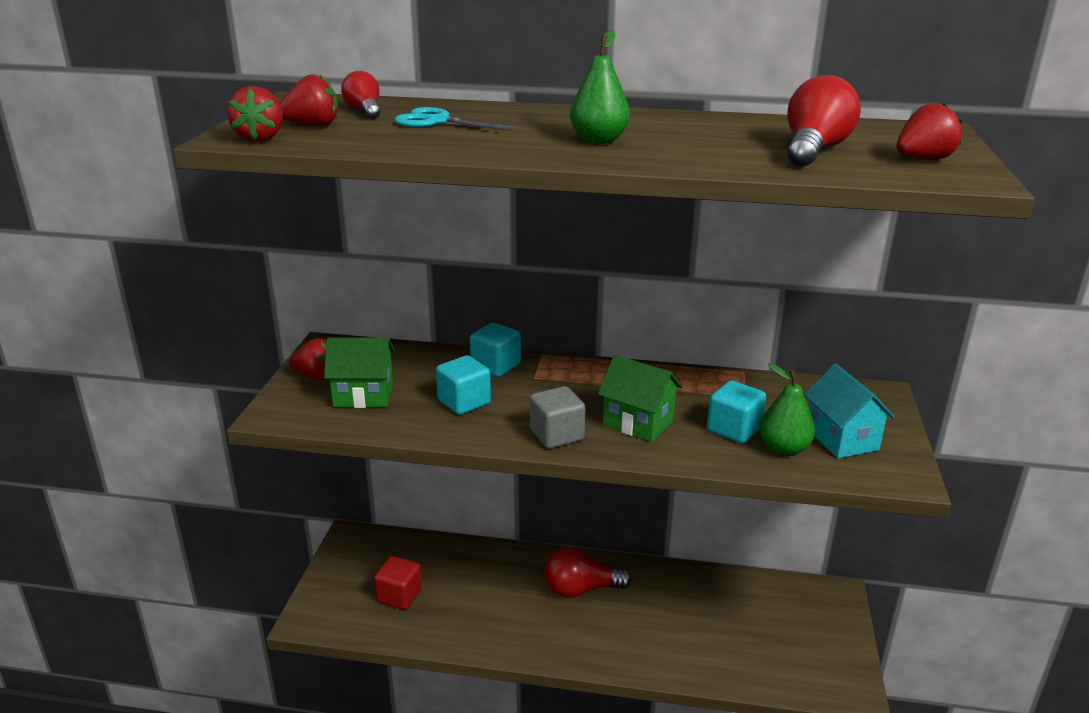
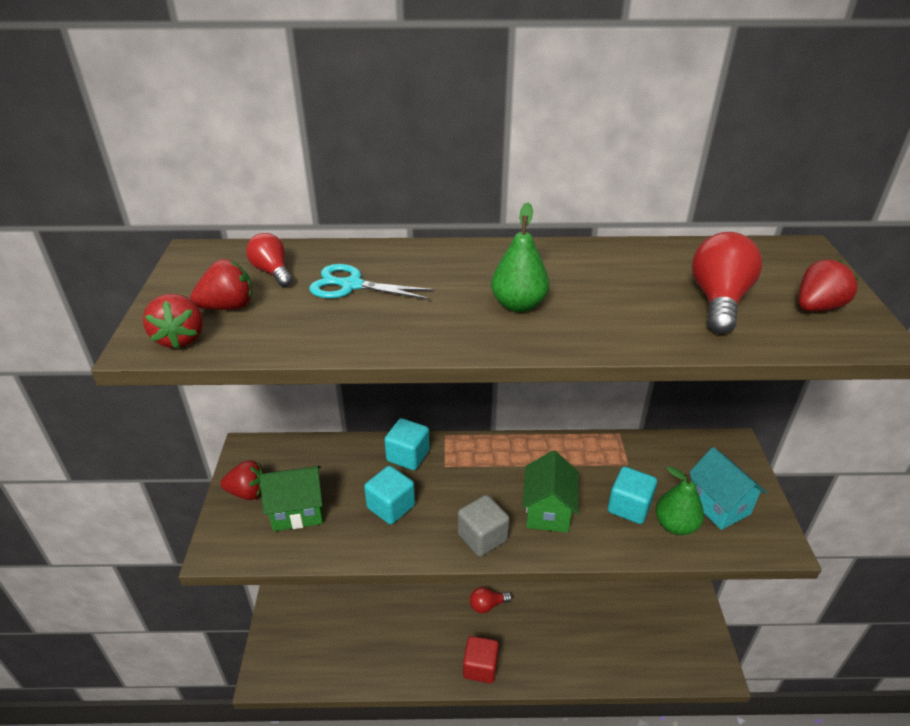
camera: 10 degrees left, 10 degrees up
red cube [374,556,422,610] -> red cube moved to [463,636,499,683]
red light bulb [544,547,631,598] -> red light bulb [470,587,512,613], size x0.61
green house [598,355,682,442] -> green house turned 75 degrees clockwise [522,450,578,533]

